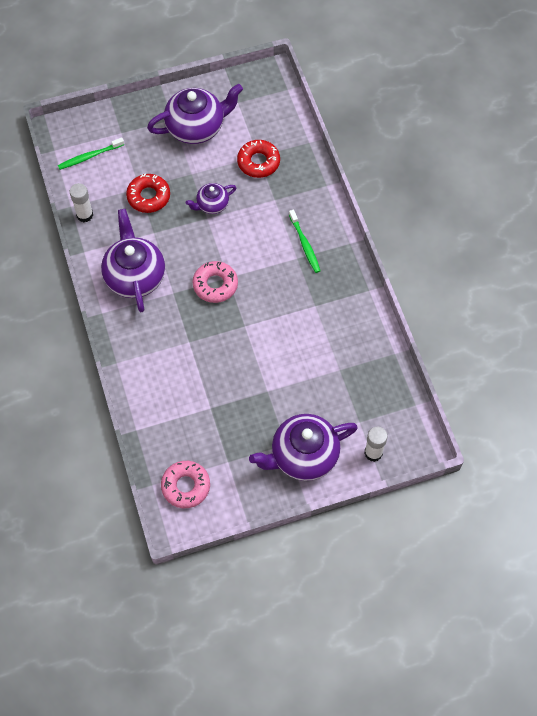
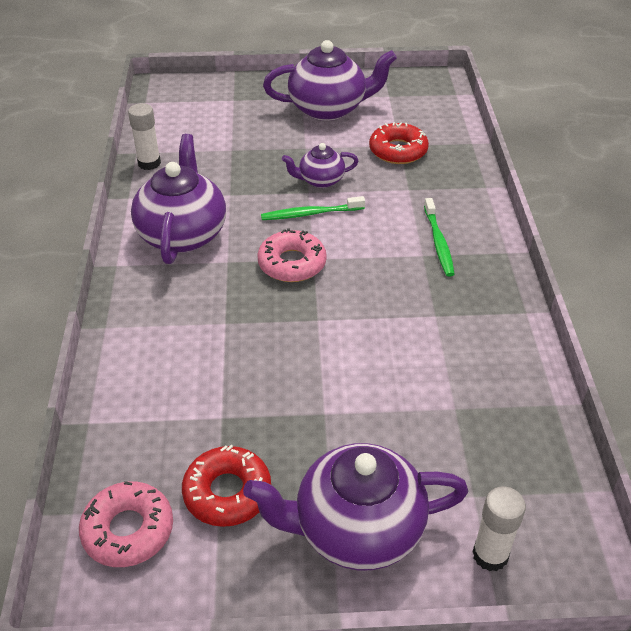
camera: 15 degrees right, 20 degrees down
green toothbrush [58,138,124,170] -> green toothbrush moved to [261,196,365,220]
red donut [126,174,170,213] -> red donut moved to [182,445,271,527]

